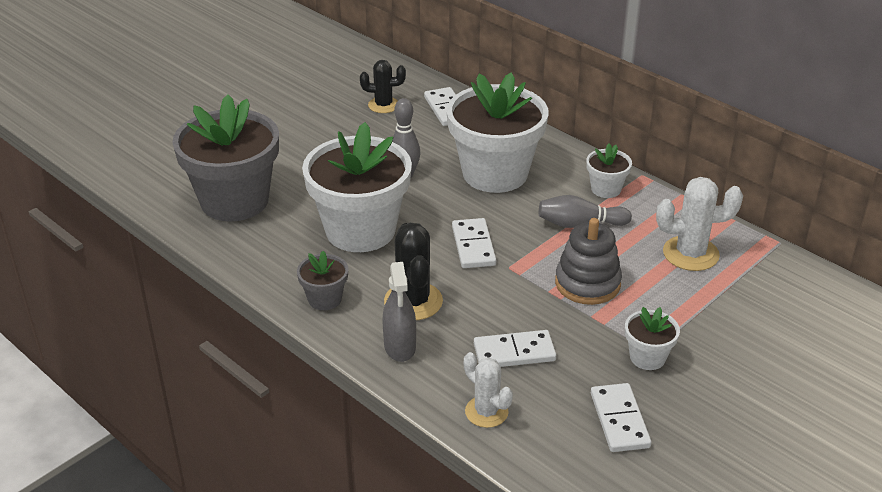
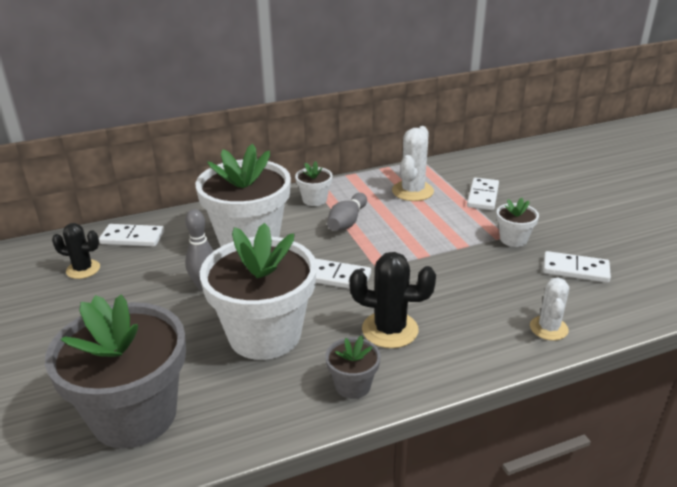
camera: 65 degrees left, 5 degrees down
black cactus [360,60,406,113] -> black cactus turned 75 degrees clockwise [52,223,100,279]
grey spray bottle [382,262,416,362] -> none
white cactus [464,352,513,428] -> white cactus turned 60 degrees counterclockwise [530,278,569,341]
white domino [474,330,556,367] -> white domino moved to [467,178,499,210]
grey stacking toy [555,218,622,305] -> none

